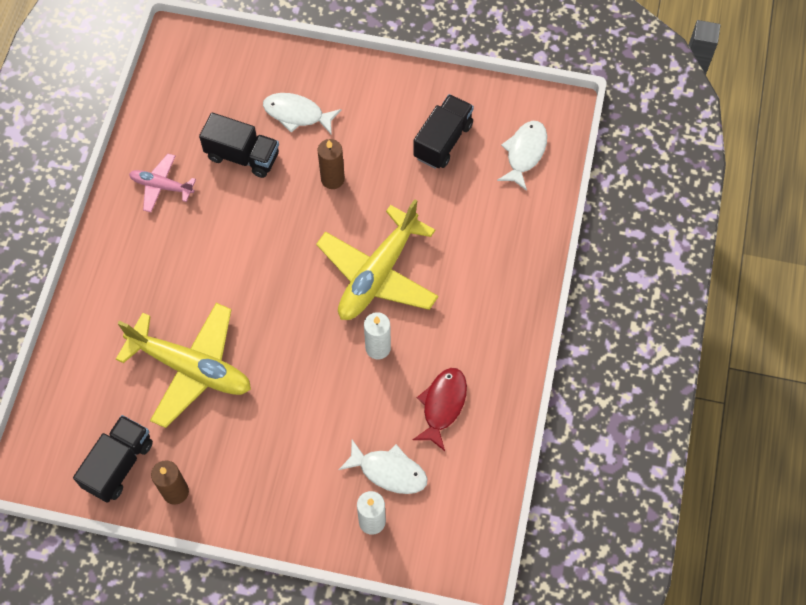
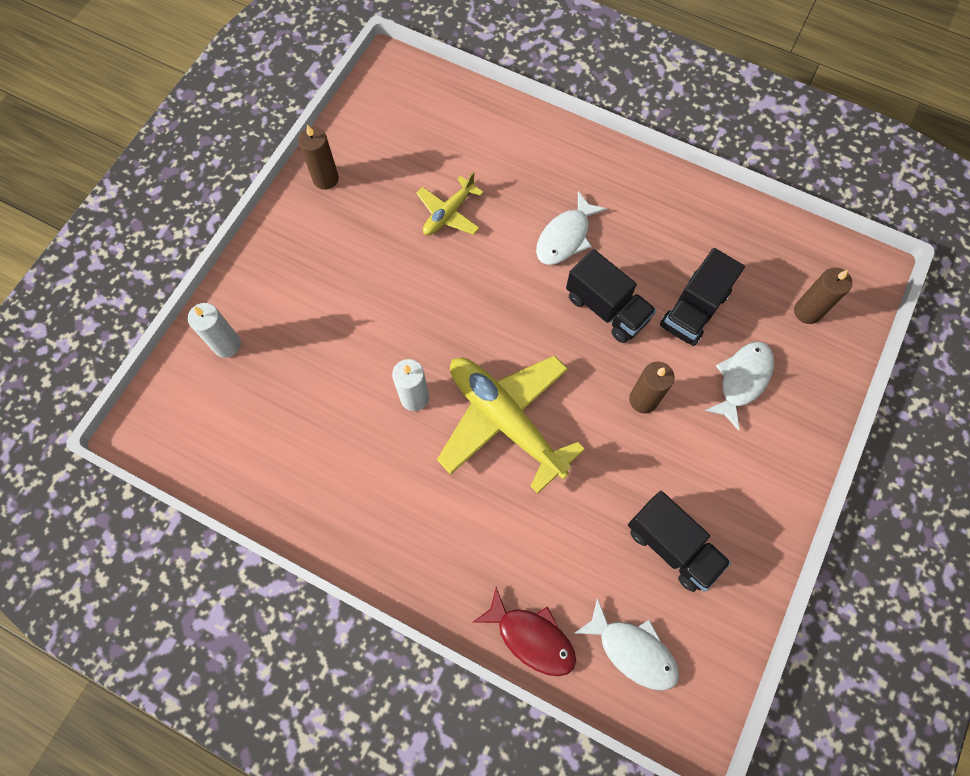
camera: 105 degrees right, 5 degrees up
black truck [73,415,153,503] -> black truck moved to [566,249,657,343]
yellow plane [116,303,251,428] -> yellow plane [416,172,484,235], size x0.52
pink plane [129,154,196,212] -> none
white fish [339,440,428,494] -> white fish moved to [536,191,607,265]
red fish [413,368,467,451] -> red fish moved to [473,587,576,676]
none -> brown candle [794,267,852,324]

